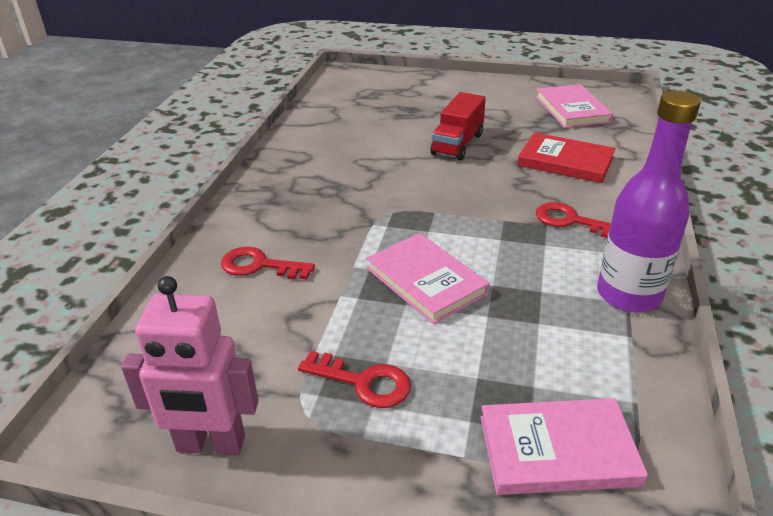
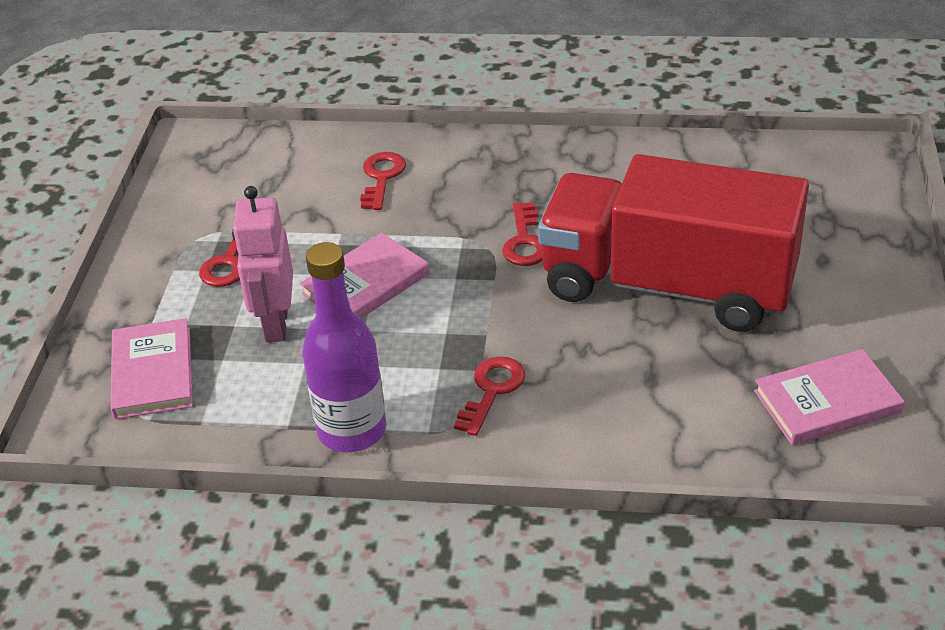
camera: 85 degrees right, 5 degrees up
pink robot [121,276,259,455] -> pink robot moved to [232,186,293,342]
red truck [430,92,486,161] -> red truck [538,154,809,332], size x2.30
red book [517,132,616,183] -> none
none -> red key [502,202,543,266]

